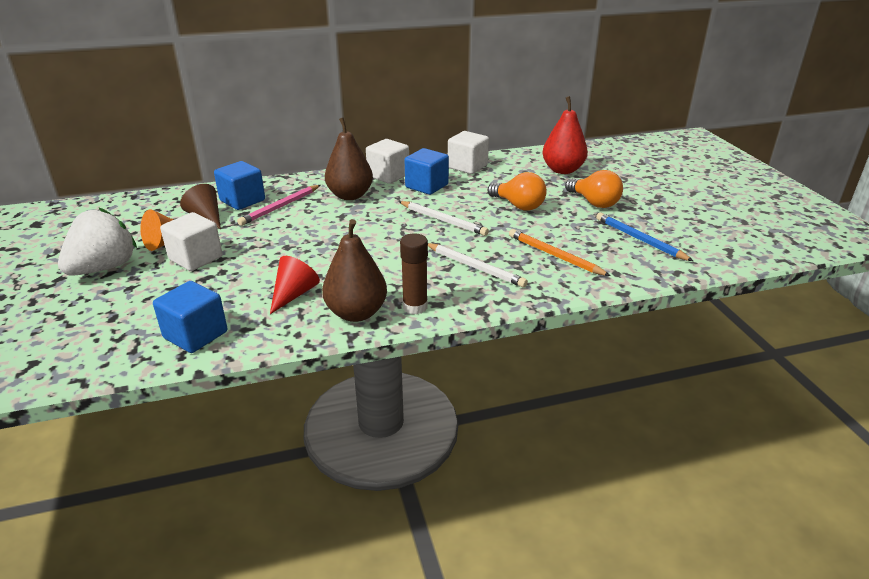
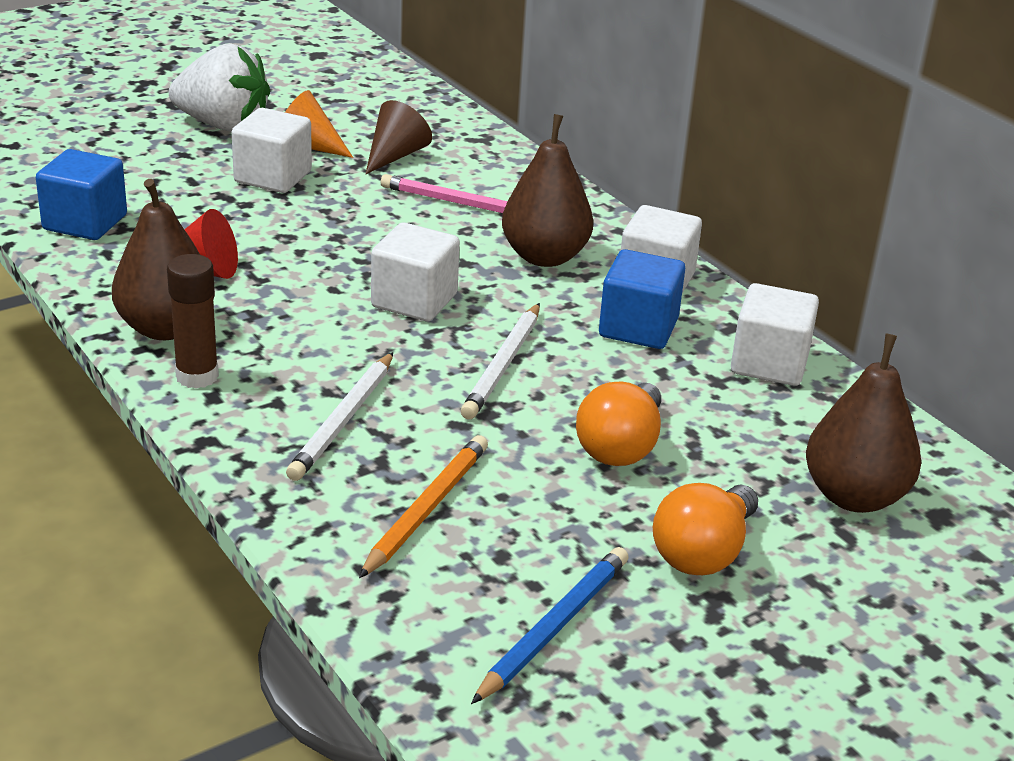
camera: 70 degrees right, 0 degrees up
blue cube [214,161,265,210] -> none
red pear [543,96,588,174] -> brown pear [806,334,921,513]
none -> white cube [371,222,460,321]

